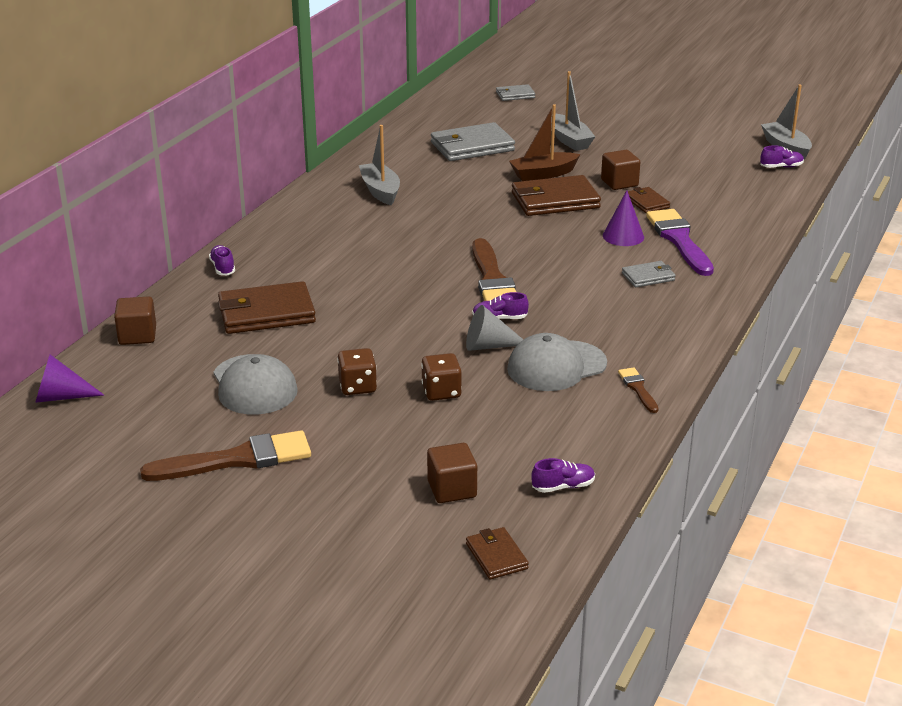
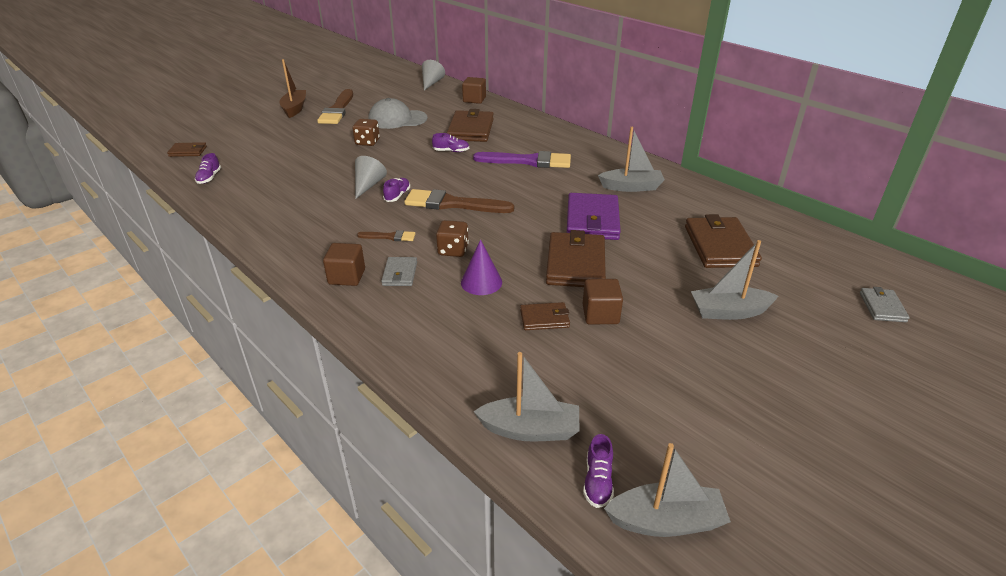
camera: 110 degrees right, 5 degrees up
purple cone [35,354,104,403] -> grey cone [422,60,445,90]
purple shoe [209,245,235,275] -> purple shoe moved to [432,133,469,152]
brown dice [421,353,462,401] -> brown dice moved to [436,220,469,257]
brown cube [427,443,477,503] -> brown cube moved to [323,243,365,286]
grey wallet [431,122,515,161] -> brown wallet [685,214,762,268]
grey cap [507,333,607,391] -> none
brown boat [509,104,580,181] -> brown boat moved to [279,59,306,118]
brown brush [618,367,659,413] -> brown brush moved to [357,230,415,241]
purple brush [646,209,714,276] -> purple brush moved to [473,151,571,168]
none -> grey boat [473,352,579,442]
none -> purple wallet [567,193,621,240]

